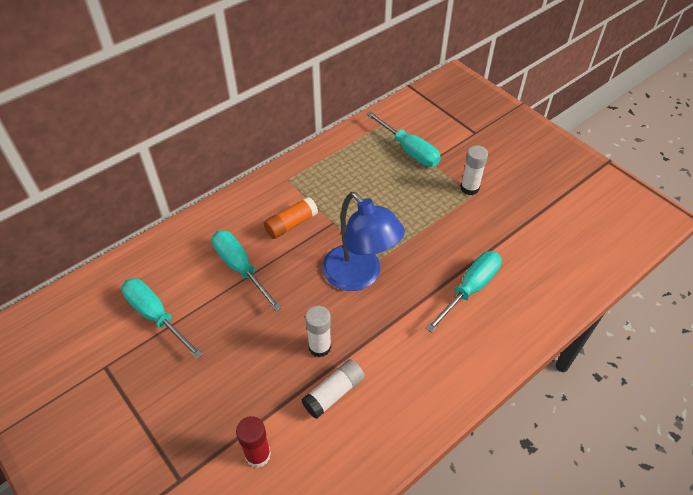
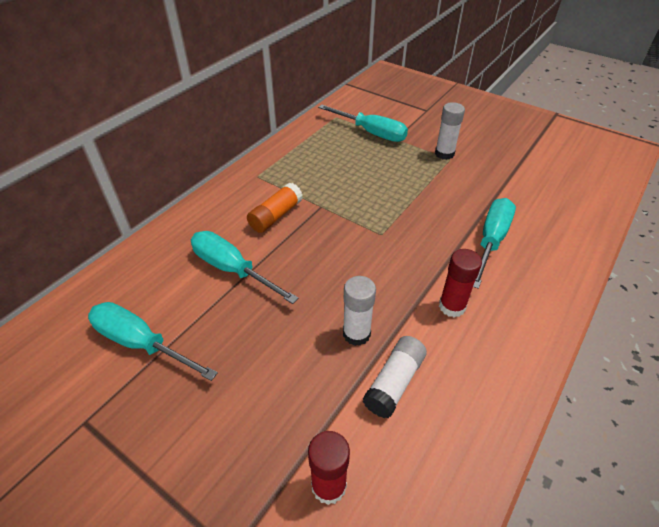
camera: 15 degrees left, 5 degrees down
blue lamp [322,192,405,291] -> none
none -> red glue stick [439,249,482,317]

